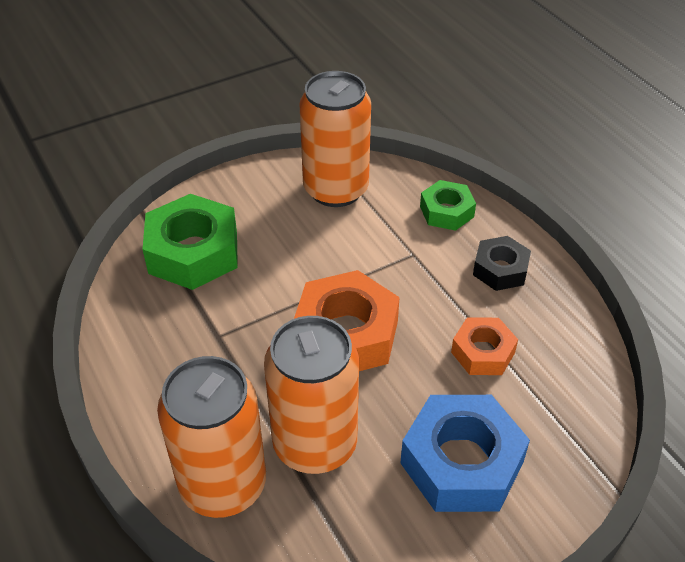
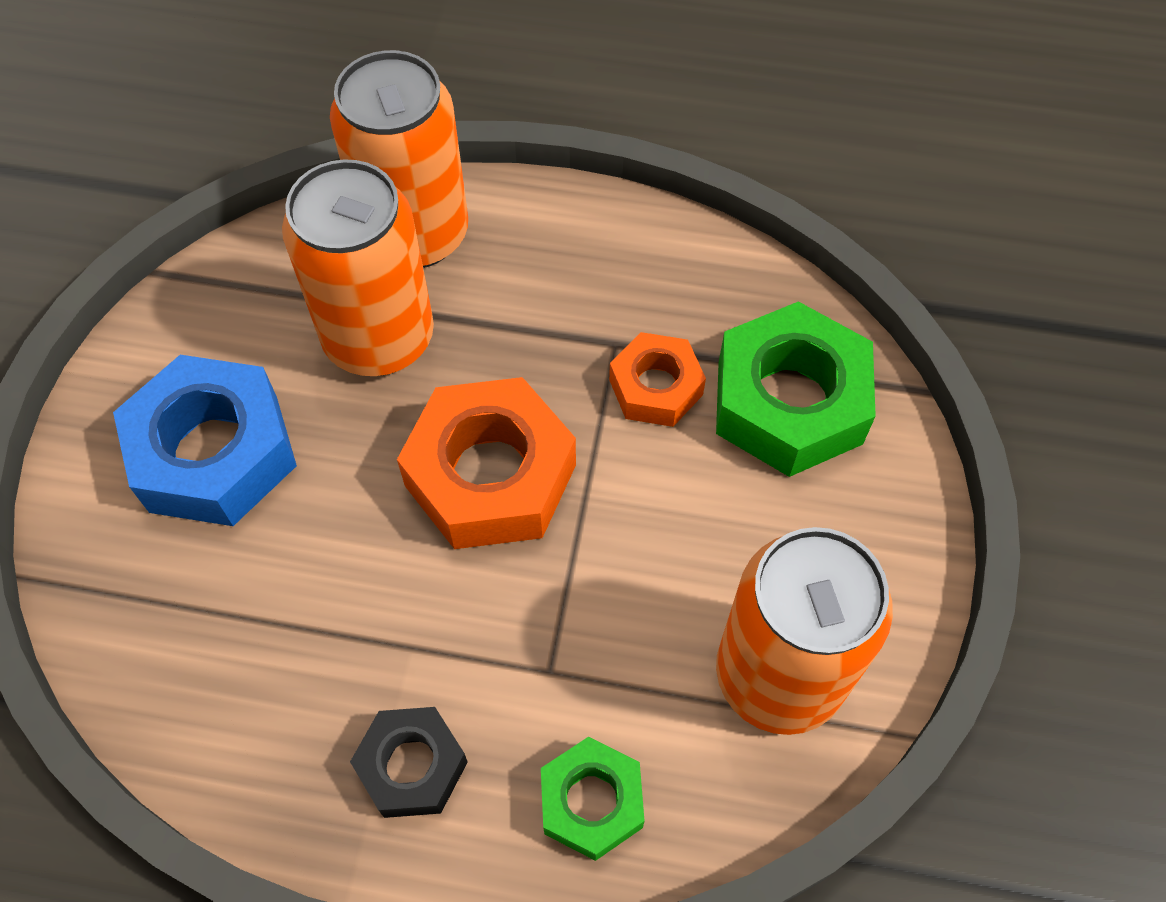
camera: 130 degrees right, 15 degrees up
orange nut [451,317,518,375] -> orange nut moved to [609,332,706,427]

